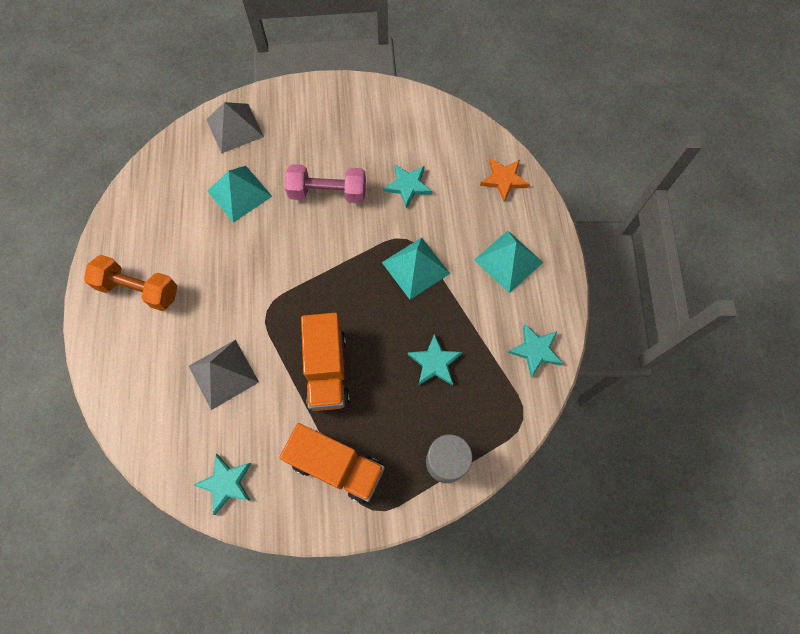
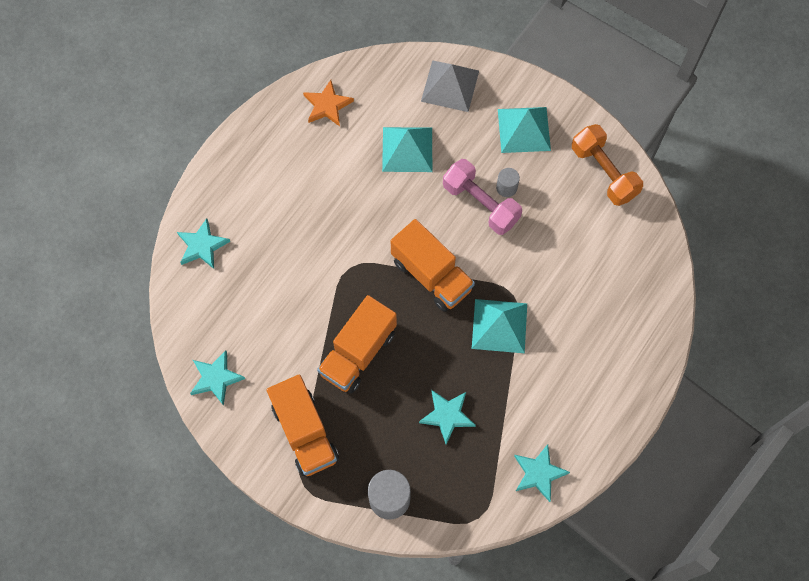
camera: 40 degrees right, 0 degrees up
orange dumbbell [84,255,177,311] -> orange dumbbell moved to [572,124,643,206]
grey pyramid [189,340,259,410] -> none
turquoise star [383,165,432,209] -> turquoise star moved to [177,218,230,269]
turquoise pyramid [474,231,543,293] -> turquoise pyramid moved to [498,107,551,153]
orange star [480,158,530,202] -> orange star moved to [303,80,354,126]
none -> orange truck [391,219,475,312]
none -> grey cylinder [496,168,520,197]

